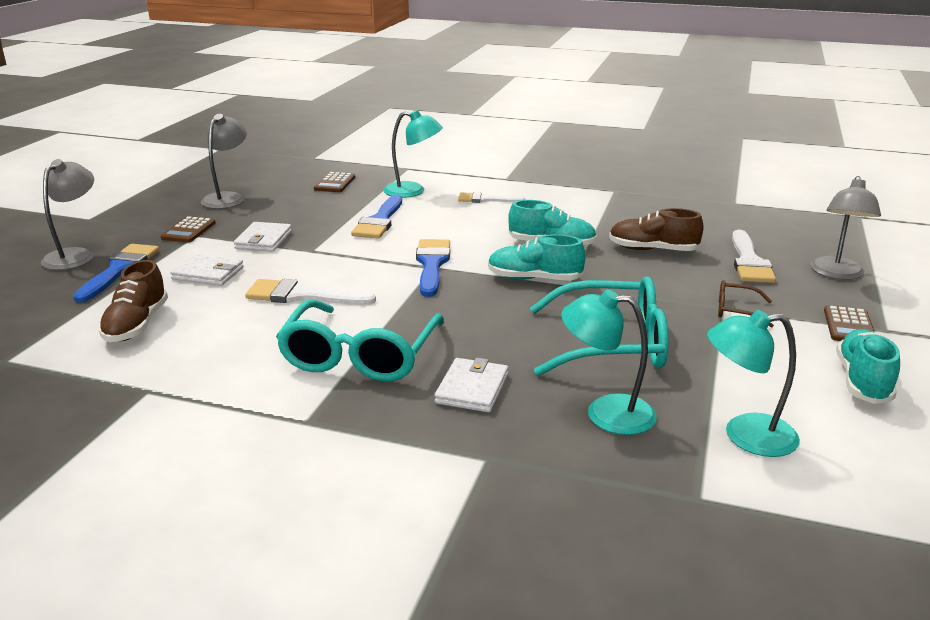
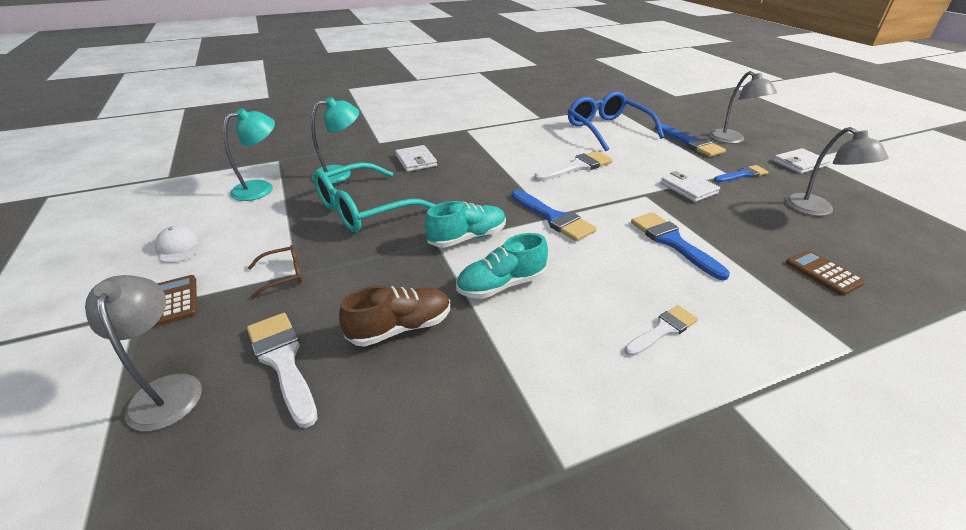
camera: 140 degrees right, 10 degrees up
brown shoe [99,260,168,342] -> blue glasses [568,91,664,151]
brown calculator [161,216,215,243] -> blue brush [714,165,768,182]
white wallet [170,254,244,286] -> white wallet moved to [773,148,830,174]
turquoise glasses [276,299,444,381] -> none
turquoise lamp [384,110,443,198] -> none
turquoise shoe [836,329,900,404] -> white cap [155,226,200,263]

